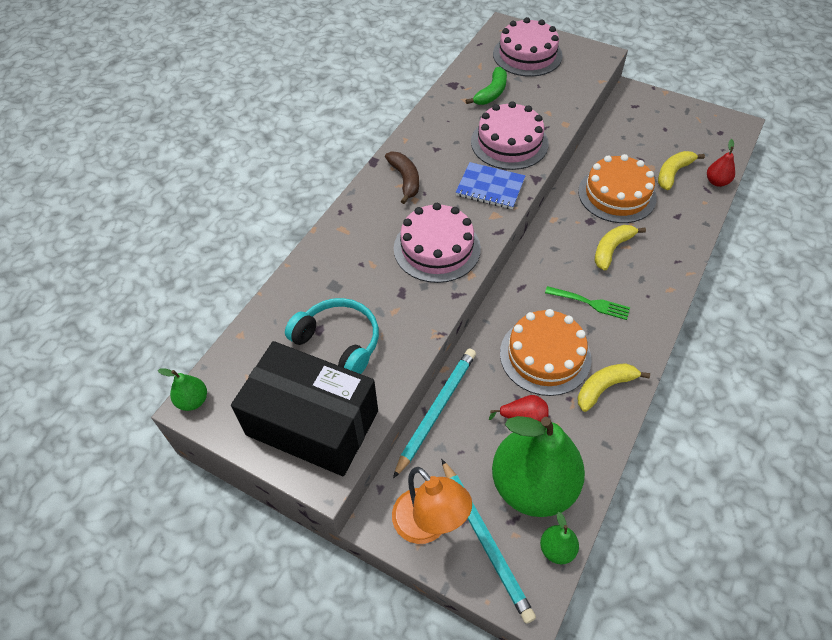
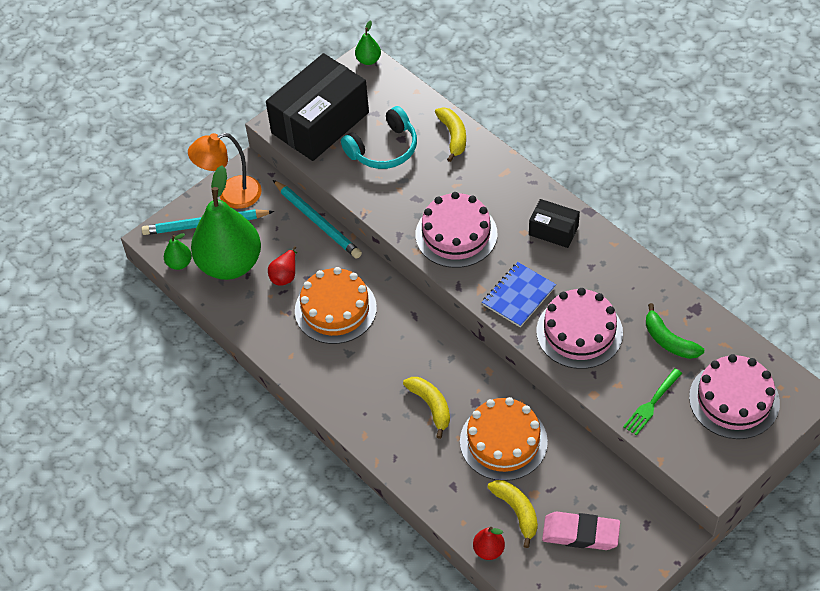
camera: 110 degrees right, 0 degrees up
brown banana [385,152,419,204] -> black box [529,199,580,248]
green fork [545,286,630,320] -> green fork moved to [623,368,682,436]
yellow banana [577,363,650,412] -> yellow banana moved to [435,107,466,162]
none -> pink eraser [542,512,620,550]

